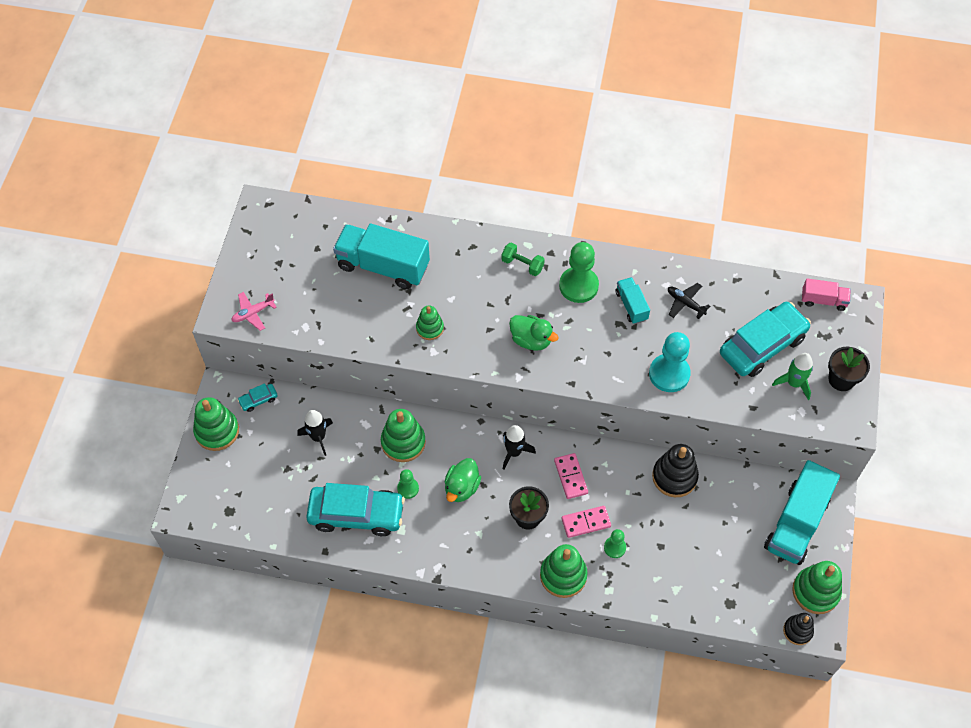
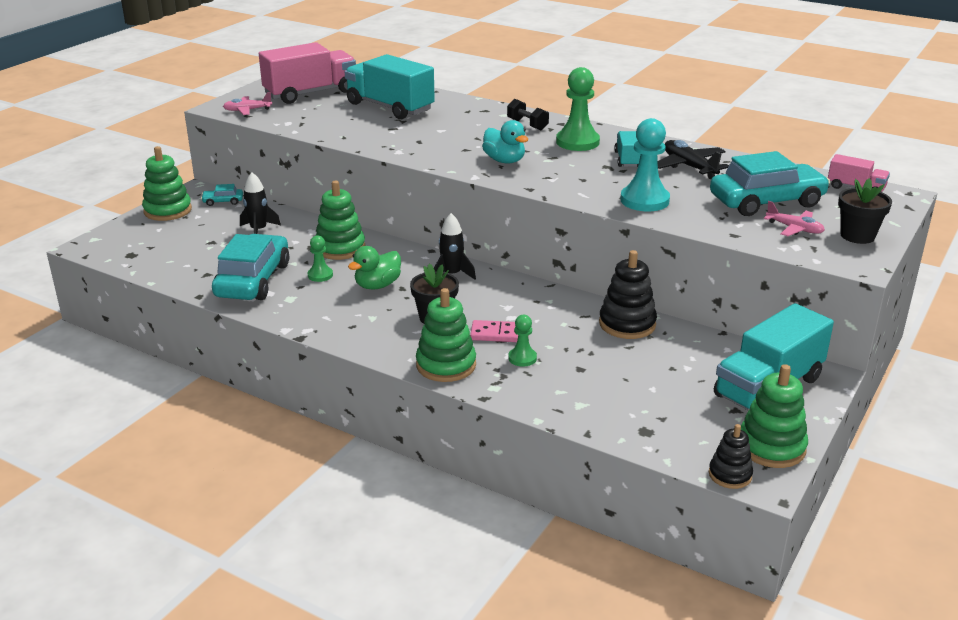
camera: 20 degrees right, 30 degrees down
turquoise car [306,483,405,536] -> turquoise car turned 105 degrees counterclockwise [212,234,289,300]
green stacking toy [416,306,444,340] -> none
green dumbbell [501,243,545,276] -> black dumbbell [507,99,549,130]
green duck [509,315,559,351] -> turquoise duck [482,120,528,163]
pink domino [554,453,588,499] -> none
black plane [668,283,710,319] -> black plane [658,140,729,179], size x1.50
green rocket [772,353,813,400] -> pink plane [764,201,825,236]
none -> pink truck [259,42,356,104]

